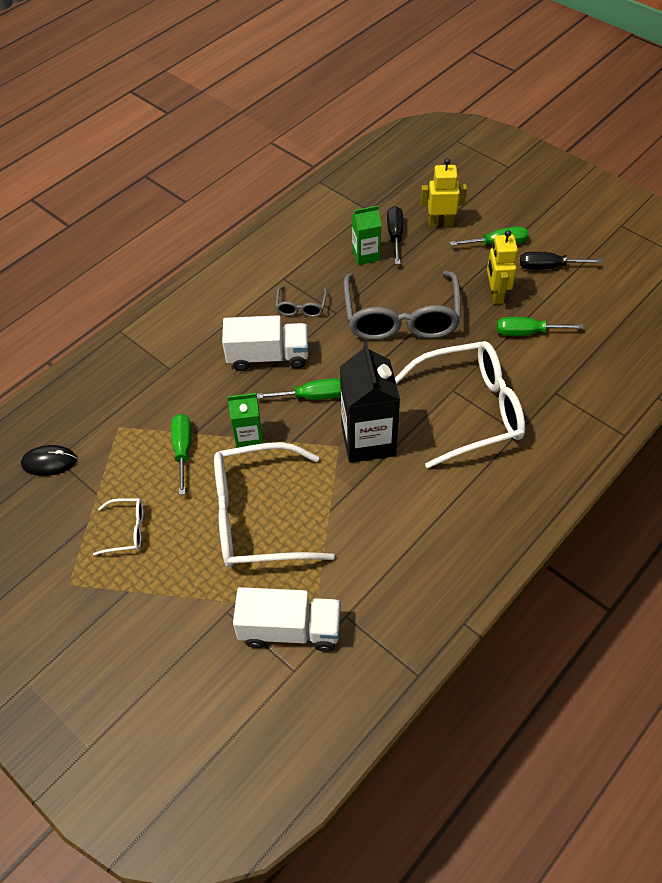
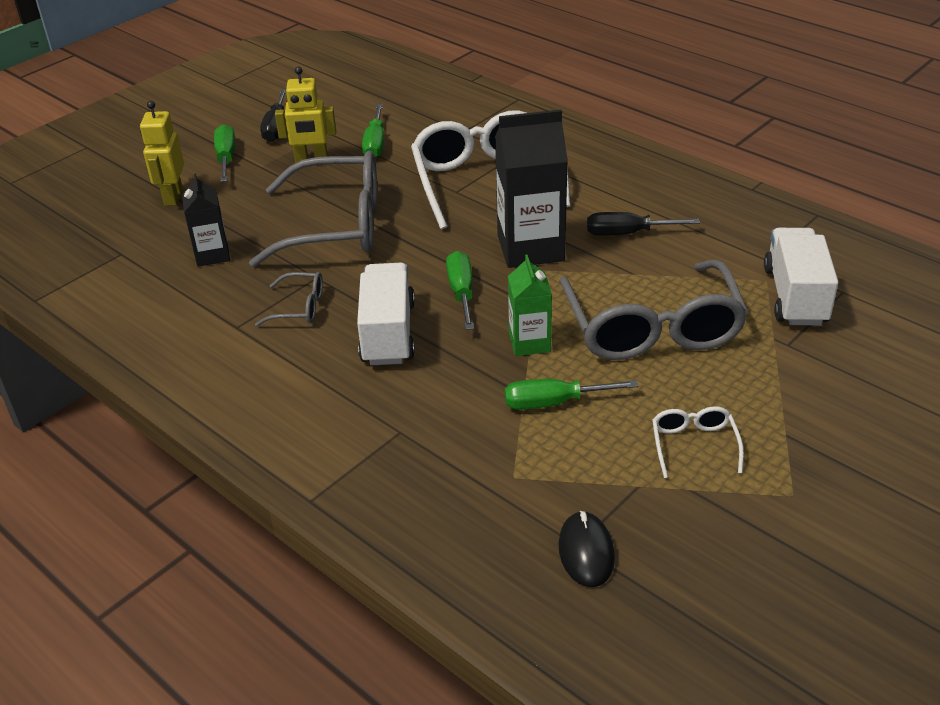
camera: 90 degrees left, 15 degrees down
white glasses [214,442,335,568] -> grey glasses [559,260,748,360]
green carton [352,206,381,265] -> black carton [182,173,230,267]
black screwdriver [387,206,403,264] -> black screwdriver moved to [587,212,700,236]

